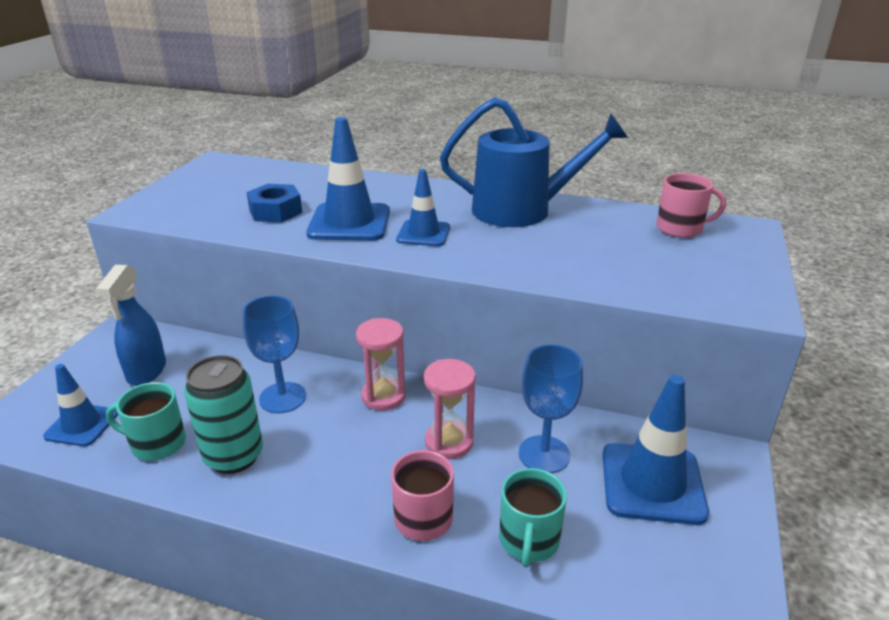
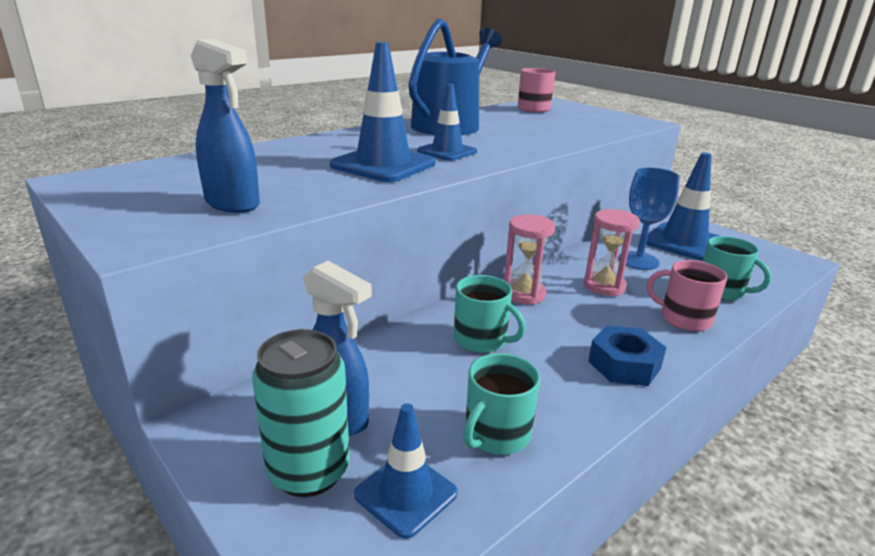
camera: 60 degrees left, 5 degrees down
turquoise can [184,355,263,474] -> turquoise can moved to [252,329,350,497]
blue goblet [242,295,306,413] -> turquoise mug [454,275,526,353]
blue nut [246,184,302,223] -> blue nut moved to [588,325,667,386]
none -> blue spray bottle [191,39,260,213]

